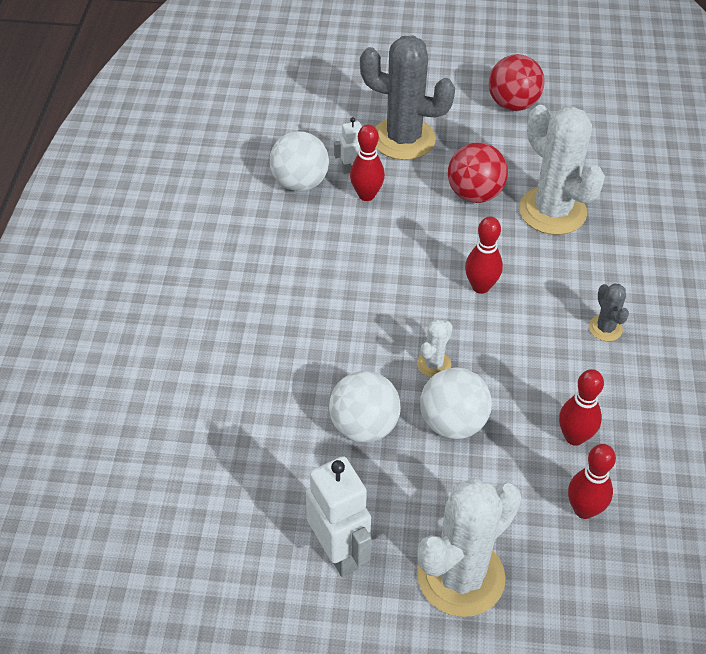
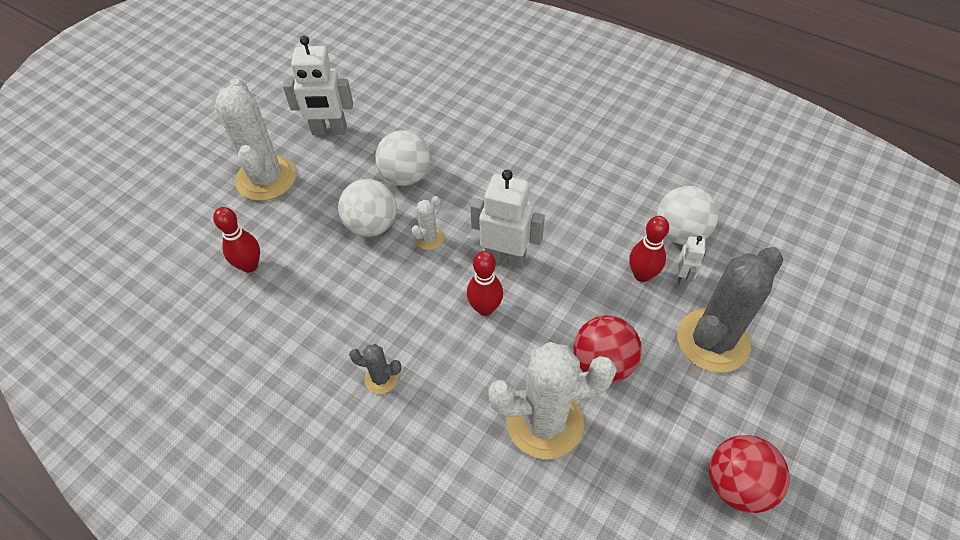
camera: 120 degrees right, 5 degrees up
white cactus [417,319,453,377] -> white cactus turned 60 degrees clockwise [412,196,444,250]
red bowling pin [559,369,604,446] -> none
none -> white robot [470,170,545,269]

